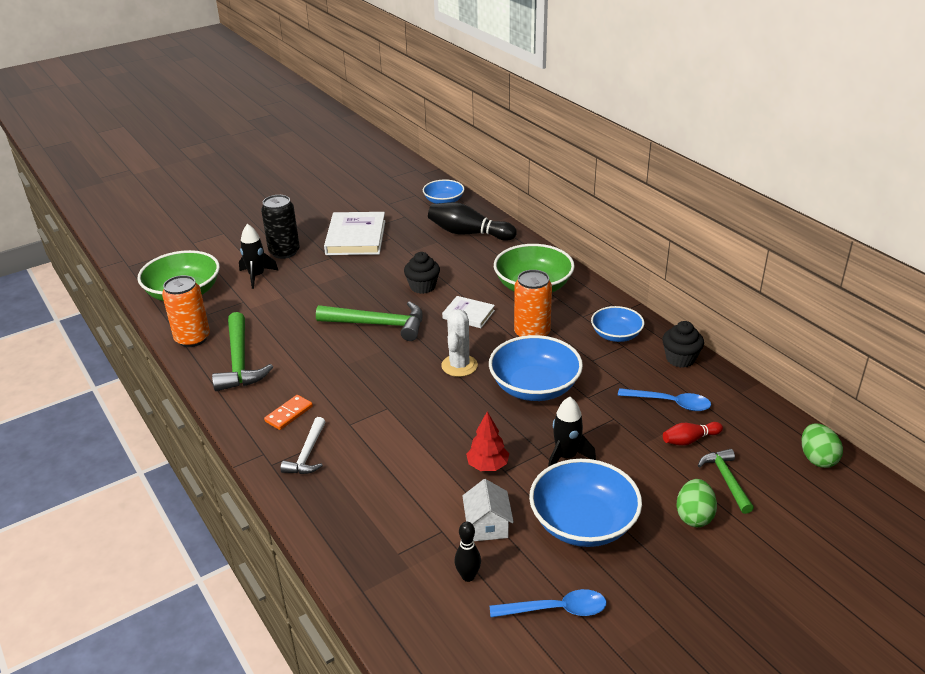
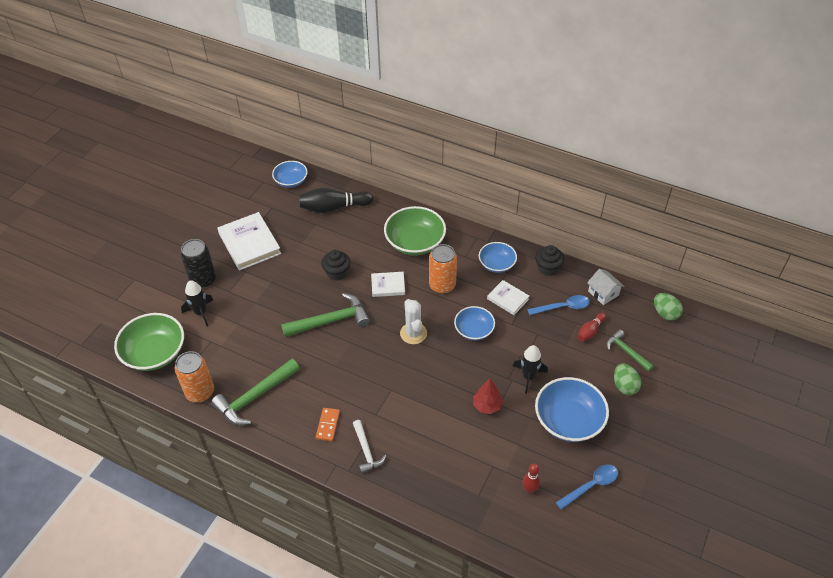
camera: 30 degrees left, 15 degrees up
green hammer [212,312,273,391] -> green hammer turned 90 degrees clockwise [211,359,300,425]
black bowling pin [455,522,481,582] -> red bowling pin [522,463,540,493]
white house [462,479,514,541] -> white house moved to [587,269,624,305]
blue bowl [489,335,583,401] -> blue bowl [454,306,495,340], size x0.61
none -> white book [487,280,529,315]

